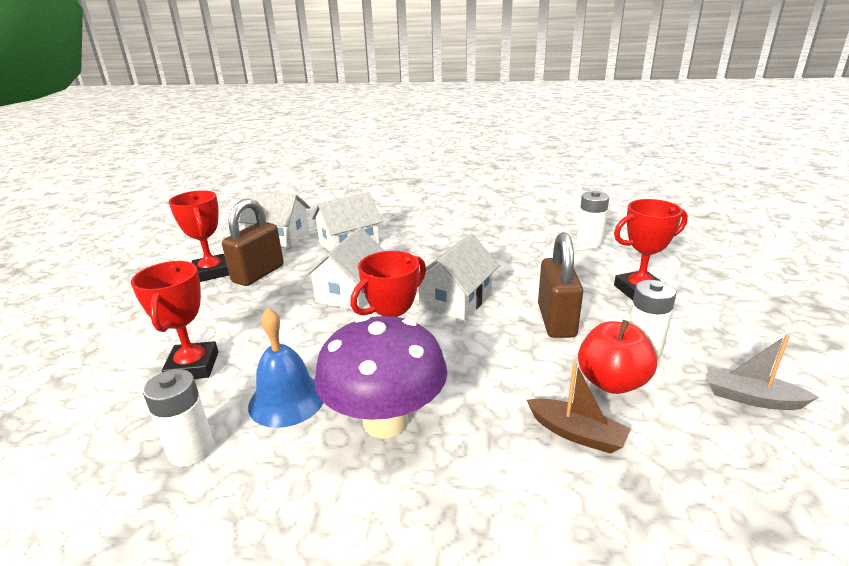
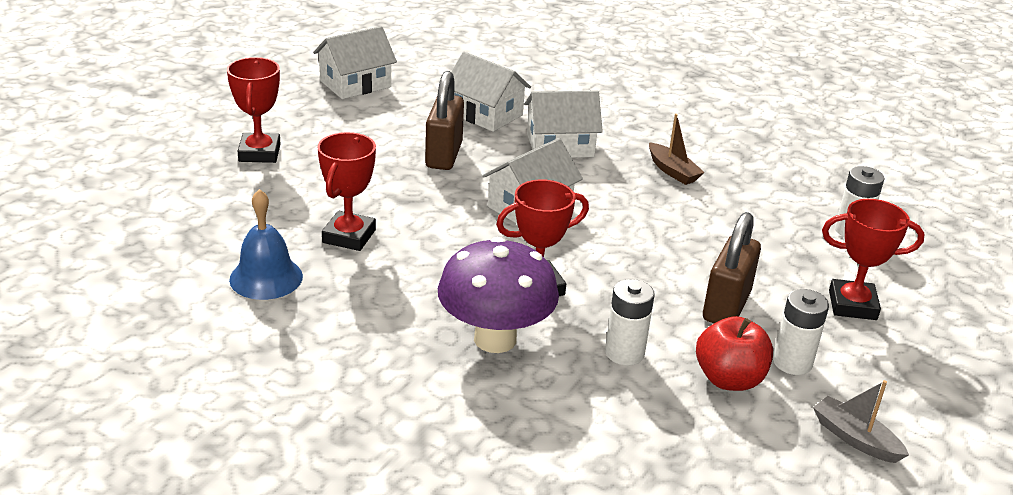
camera: 20 degrees right, 5 degrees up
white battery [143,369,214,467] -> white battery moved to [605,279,655,366]
red trophy [169,190,229,282] -> red trophy moved to [227,57,281,163]
brown padlock [222,198,284,286] -> brown padlock turned 45 degrees counterclockwise [425,71,464,170]
blue bell [248,307,324,428] -> blue bell moved to [229,189,303,300]
white house [419,234,500,321] -> white house moved to [313,26,397,99]
brown boat [527,362,631,454] -> brown boat moved to [649,114,705,185]

